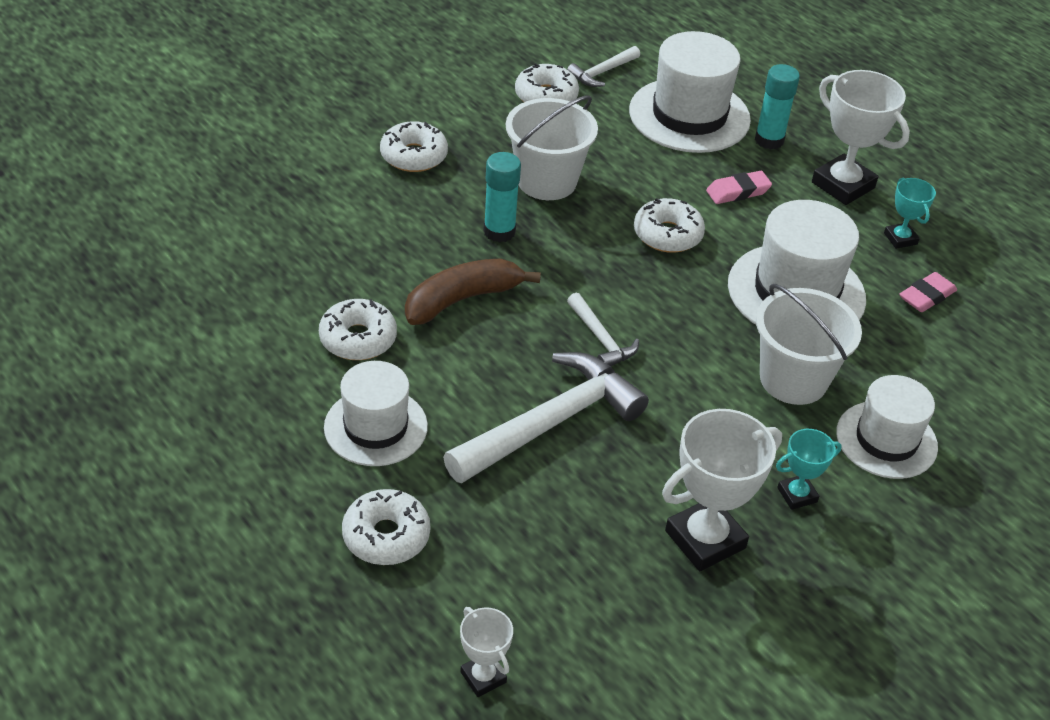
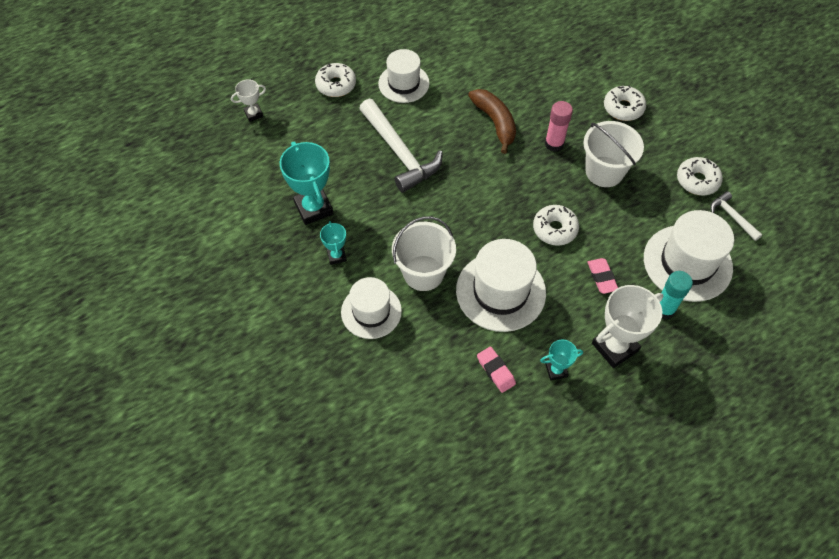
camera: 100 degrees right, 15 degrees up
white donut [319,299,397,360] -> none
turquoise glue stick [483,152,521,243] -> pink glue stick [545,101,573,152]
white hammer [567,293,639,366] -> none
white trophy [662,409,782,571] -> turquoise trophy [280,142,334,225]

